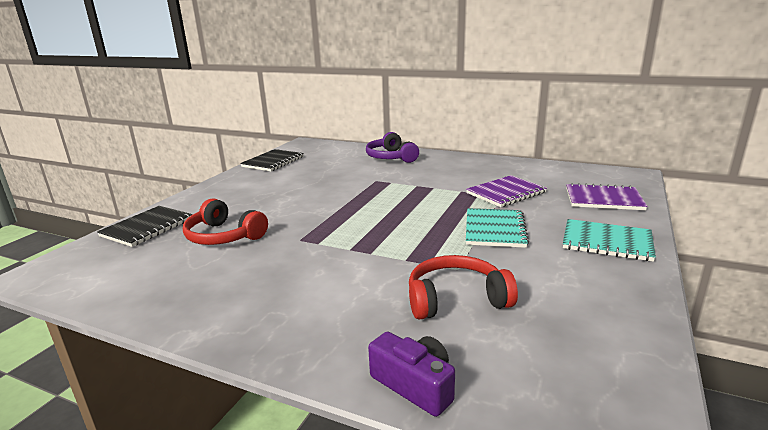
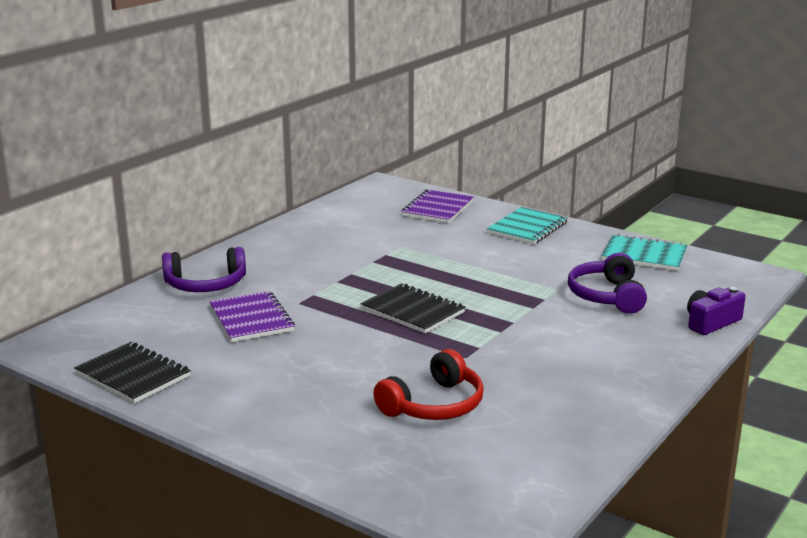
camera: 80 degrees left, 0 degrees up
black notebook [97,206,193,247] -> black notebook moved to [360,283,465,333]
red headphones [409,255,518,320] -> purple headphones [568,253,647,314]
purple notebook [466,175,547,207] -> purple notebook moved to [209,291,295,342]
turquoise notebook [466,208,529,248] -> turquoise notebook moved to [601,234,688,271]

